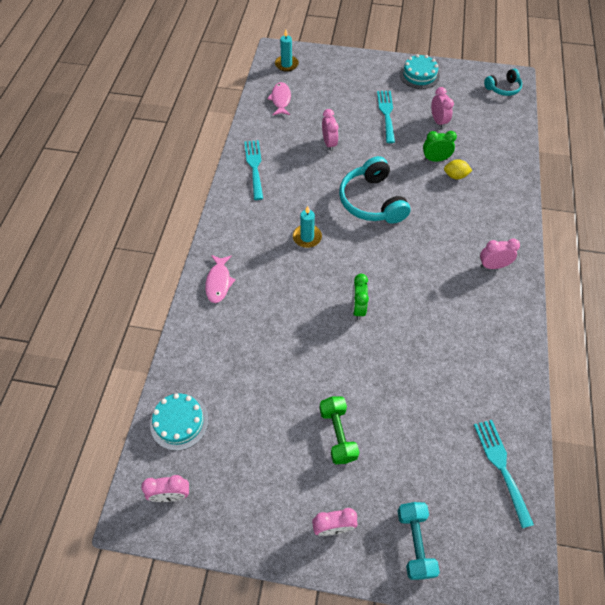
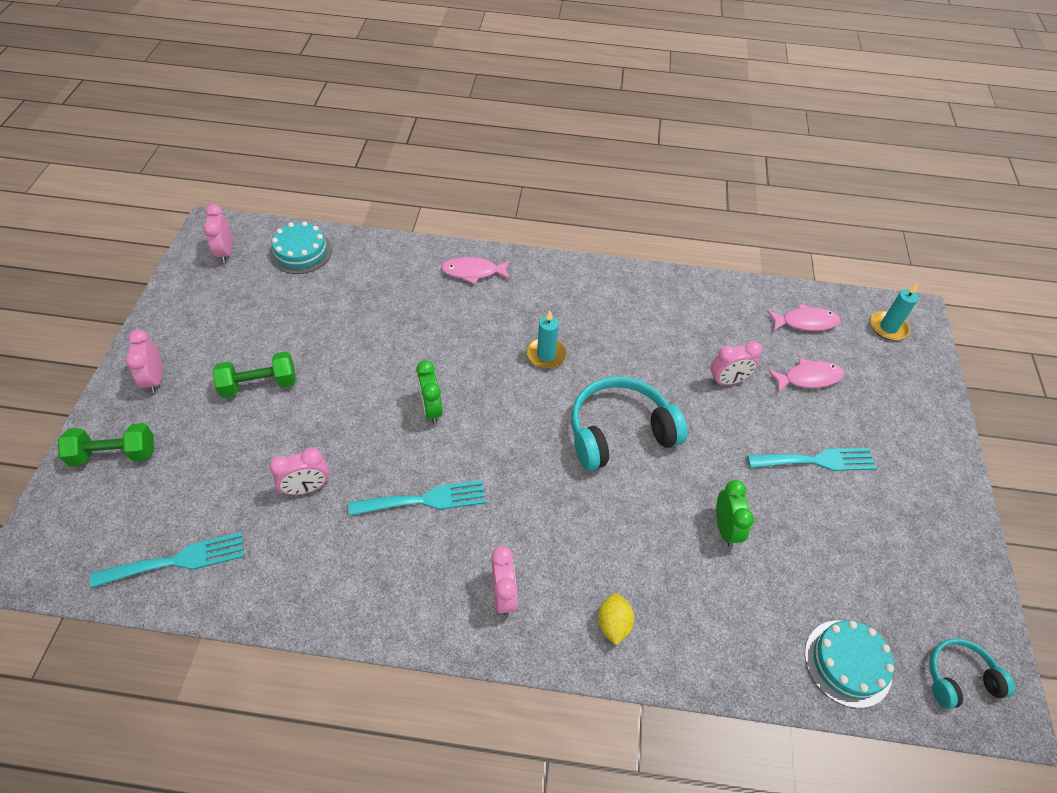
camera: 85 degrees right, 5 degrees down
turquoise fork [245,140,263,200] -> turquoise fork moved to [348,480,486,516]
green clock [352,274,369,320] -> green clock turned 105 degrees counterclockwise [416,360,443,424]
turquoise dumbbell [398,502,440,580] -> green dumbbell [58,423,154,467]
turquoise cake [400,54,440,89] -> turquoise cake moved to [805,621,894,708]
pink clock [431,87,454,129] -> pink clock moved to [269,448,329,495]
yellow lemon [444,159,473,179] -> yellow lemon moved to [598,593,634,645]
turquoise headphones [484,68,522,96] -> turquoise headphones turned 105 degrees clockwise [929,638,1015,709]
none -> pink fish [768,358,844,393]

